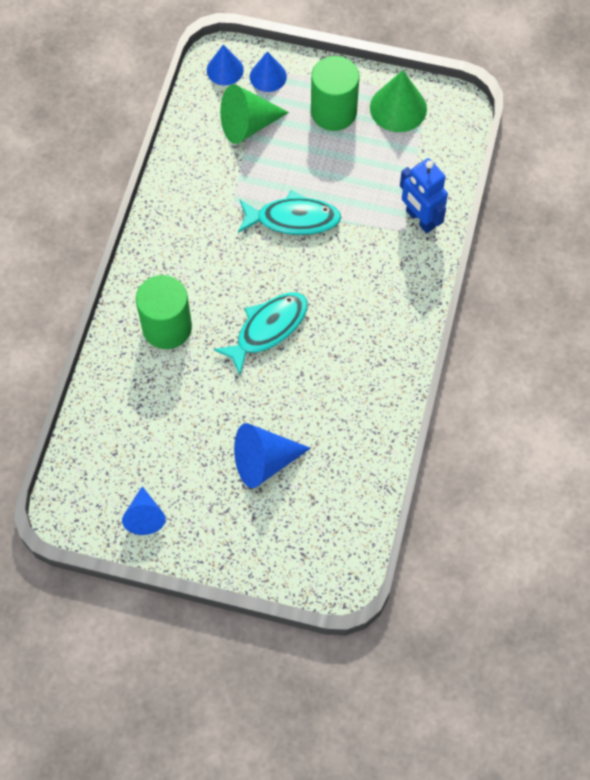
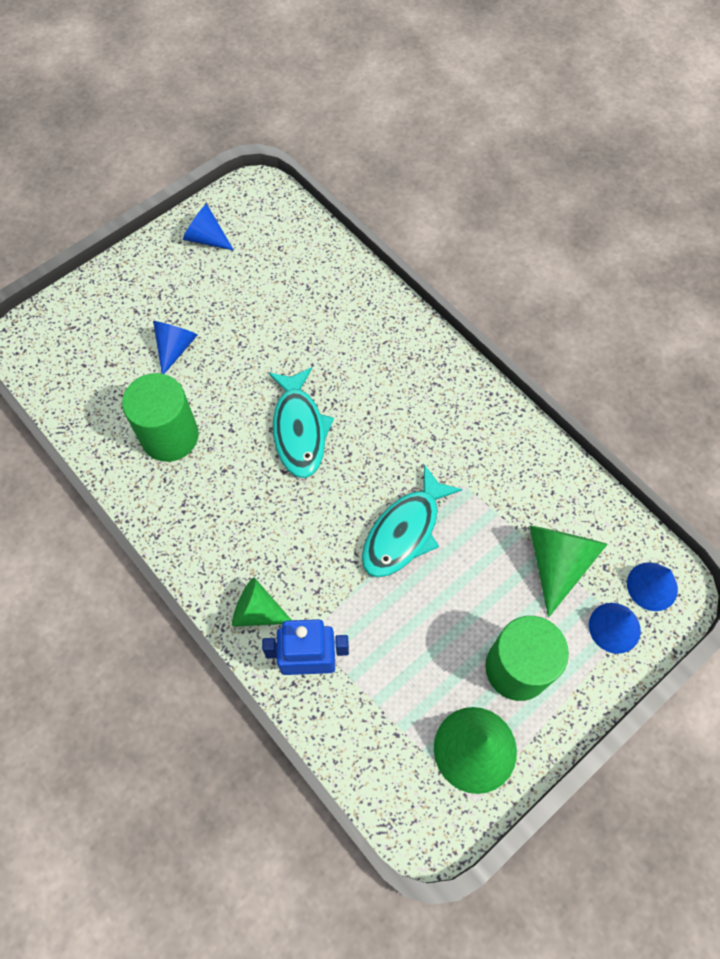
camera: 125 degrees right, 0 degrees up
green cylinder [136,275,192,349] -> green cylinder moved to [122,373,199,462]
blue cone [234,423,311,488] -> blue cone [153,321,198,374], size x0.66
none -> green cone [232,578,291,627]

